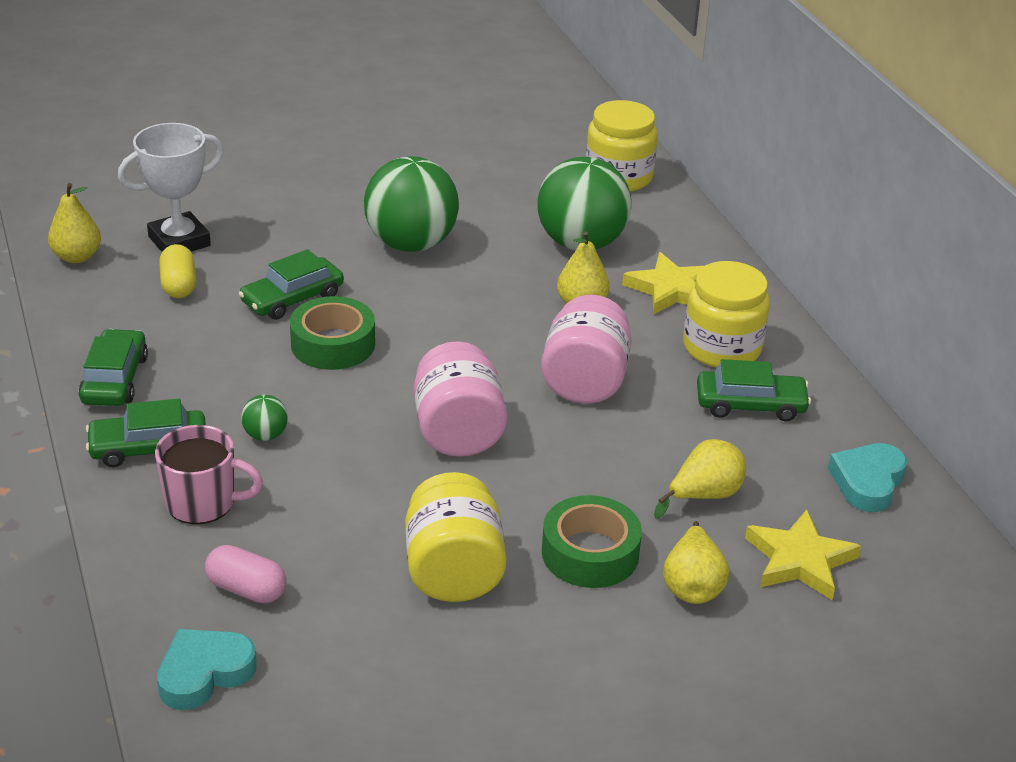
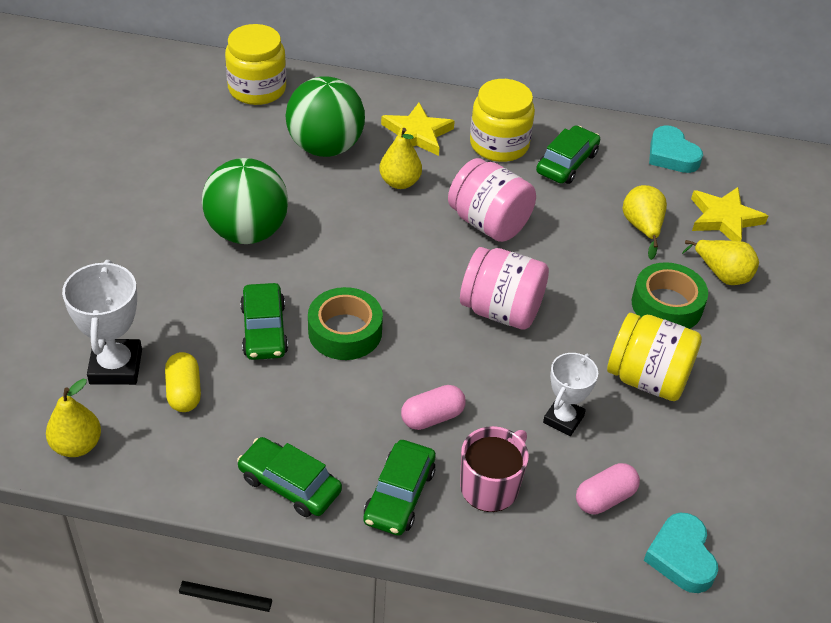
camera: 60 degrees left, 10 degrees up
yellow capsule [159,244,196,298] -> yellow capsule turned 60 degrees clockwise [165,352,201,412]
green ball [241,395,288,441] -> pink capsule [401,385,466,430]
none -> white trophy [543,353,598,436]

